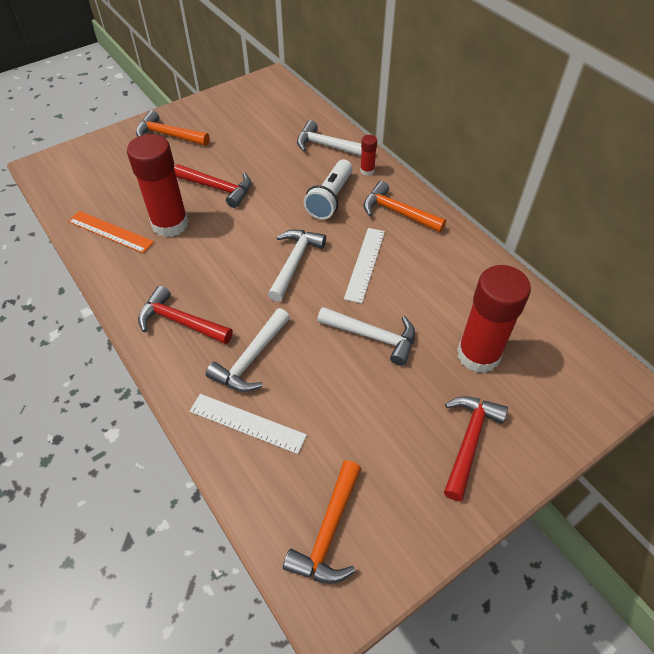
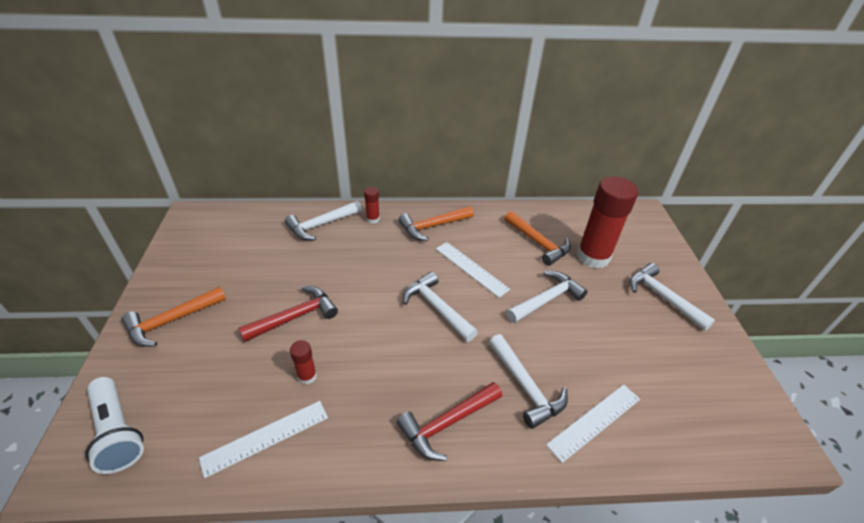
camera: 60 degrees left, 10 degrees down
orange ruler [68,211,154,253] -> white ruler [199,401,328,478]
red glue stick [127,134,189,237] -> red glue stick [290,340,317,385], size x0.43
orange hammer [283,460,361,584] -> orange hammer moved to [504,211,571,266]
white flashlight [304,159,353,220] -> white flashlight moved to [85,377,144,474]
red hammer [444,396,508,501] -> white hammer [630,263,715,331]

